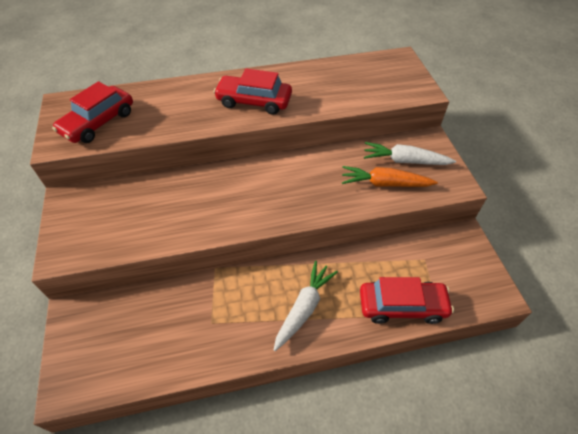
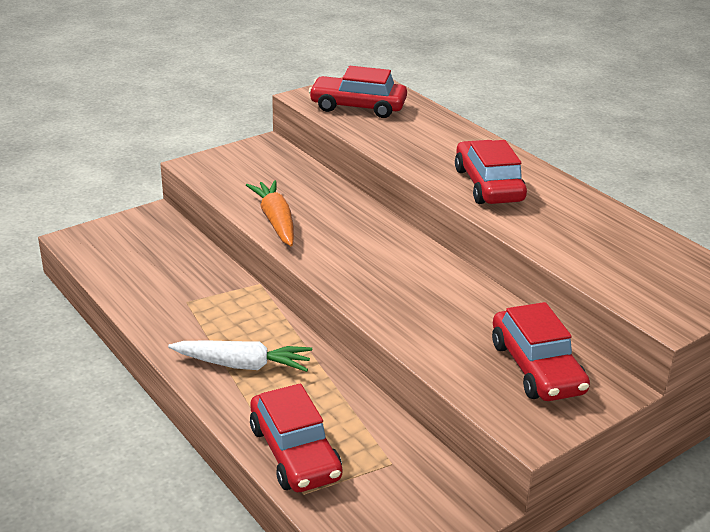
camera: 65 degrees right, 20 degrees down
orange carrot [342,166,438,187] -> orange carrot moved to [246,180,294,246]
white carrot [364,142,456,165] -> red car [492,302,590,401]

